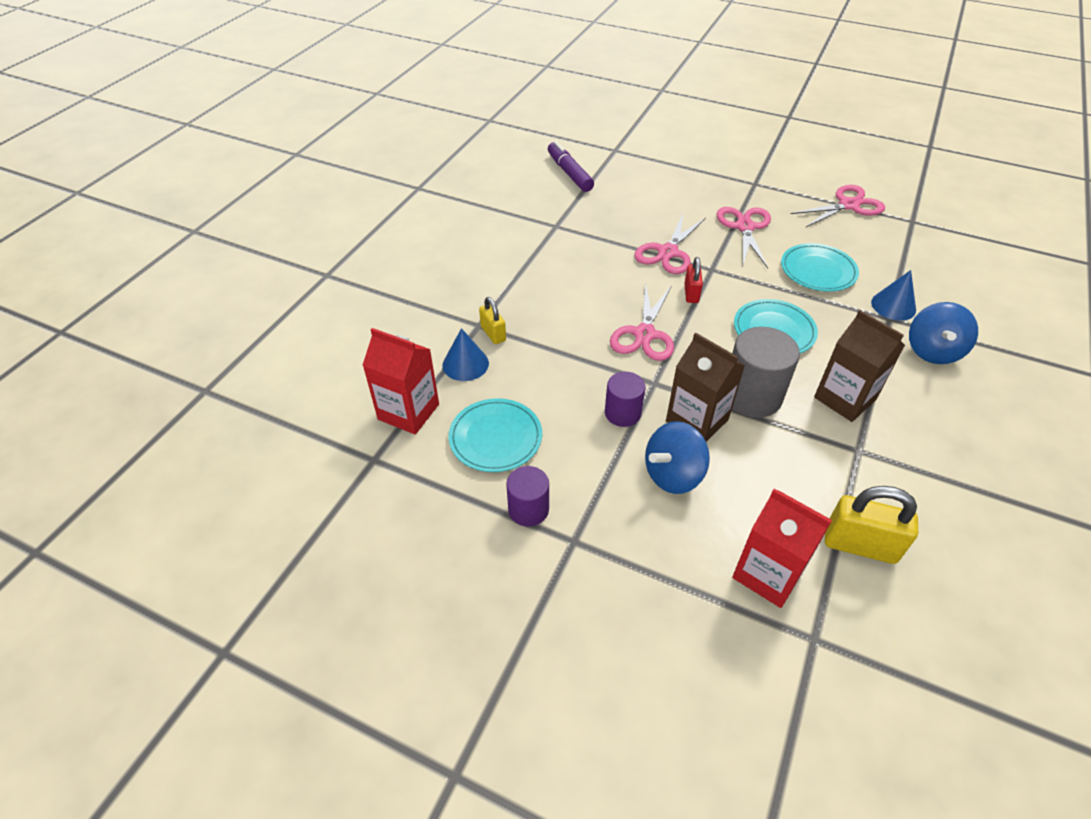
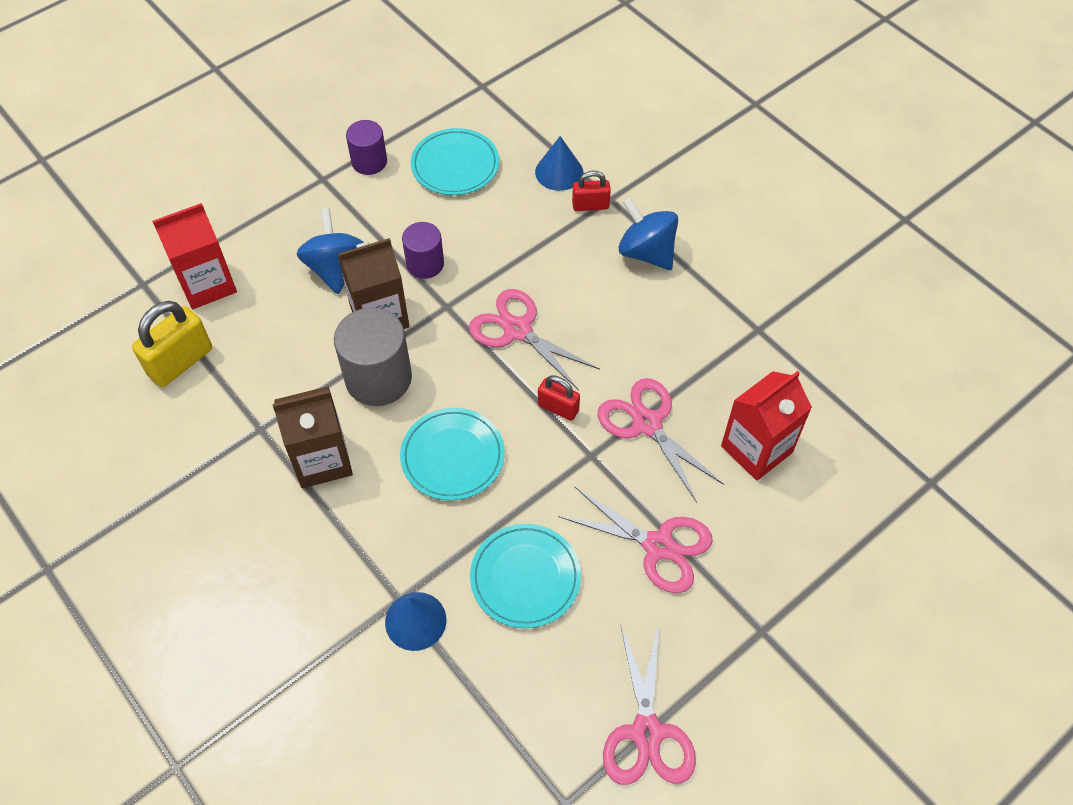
camera: 115 degrees right, 10 degrees up
red carton [363,328,439,435] -> red carton moved to [721,371,812,481]
yellow padlock [479,297,506,344] -> red padlock [572,171,611,211]
purple marker [548,141,594,192] -> none
blue spinning top [909,302,978,364] -> blue spinning top moved to [618,197,678,270]

